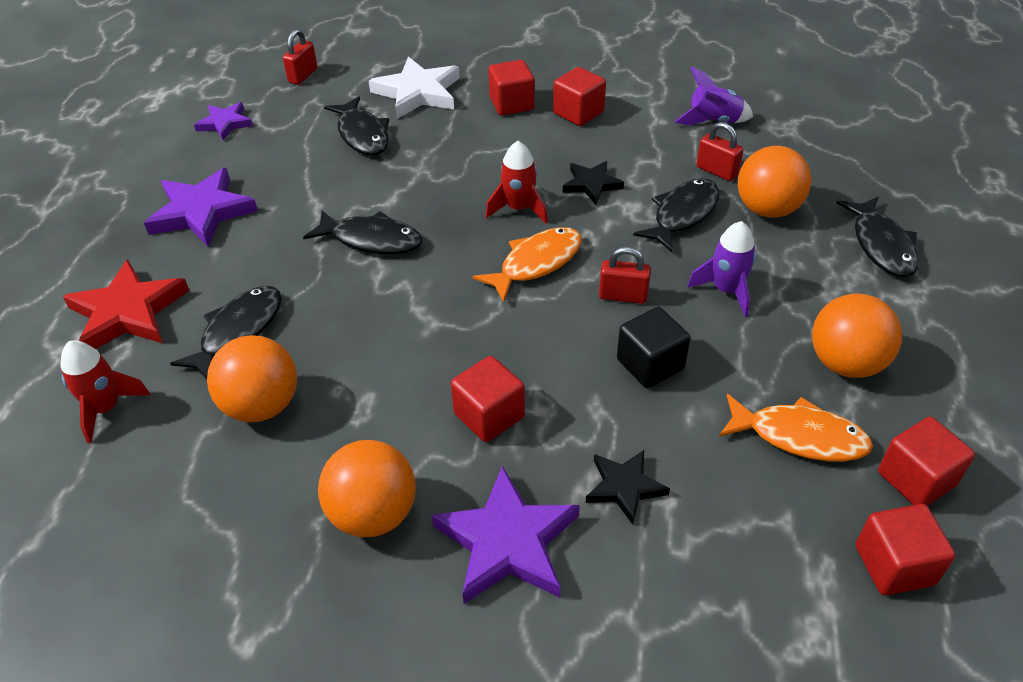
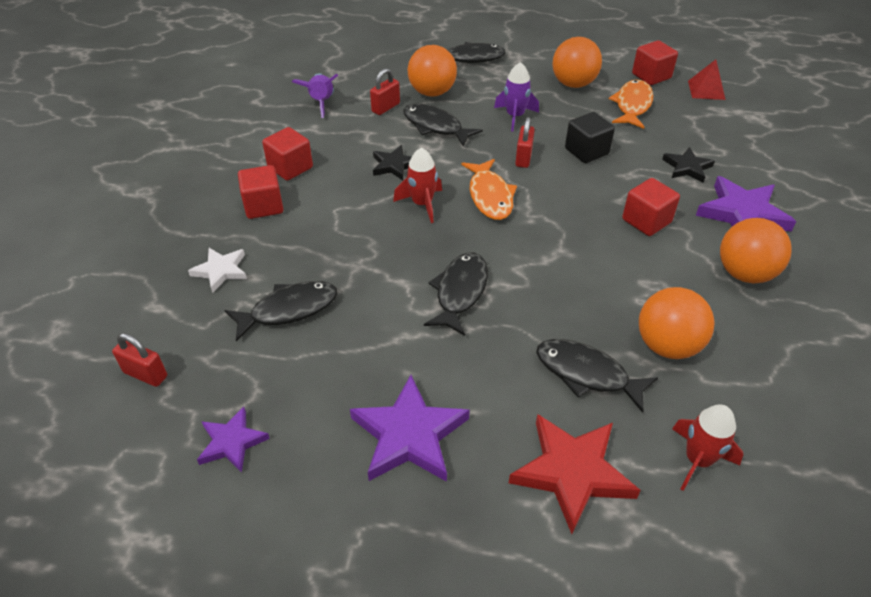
camera: 90 degrees left, 0 degrees up
white star [369,57,460,119] -> white star [188,248,247,293], size x0.59
orange fish [473,227,582,302] -> orange fish turned 150 degrees counterclockwise [461,159,517,220]
red cube [856,504,956,596] -> red pyramid [688,59,725,100]

